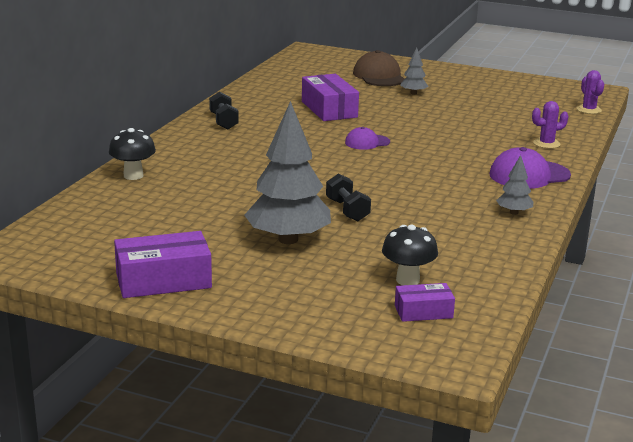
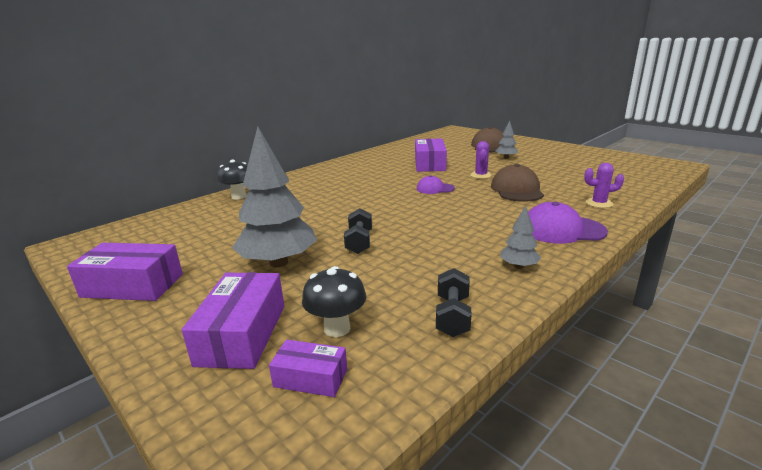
camera: 25 degrees right, 0 degrees up
black dumbbell [209,92,239,129] -> black dumbbell moved to [436,268,471,337]
purple cactus [577,70,604,114] -> purple cactus moved to [471,141,492,179]
none -> purple box [182,272,284,369]
none -> brown cap [491,164,544,202]

